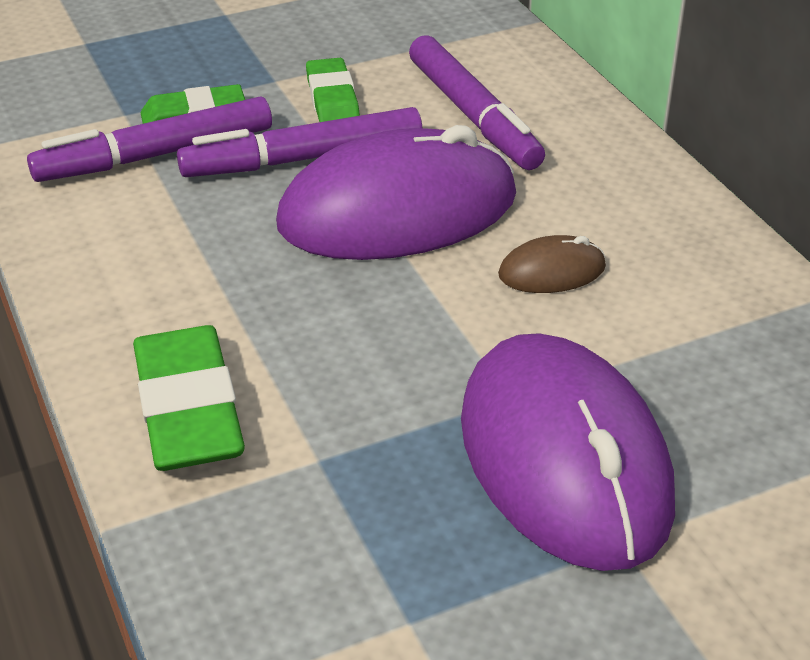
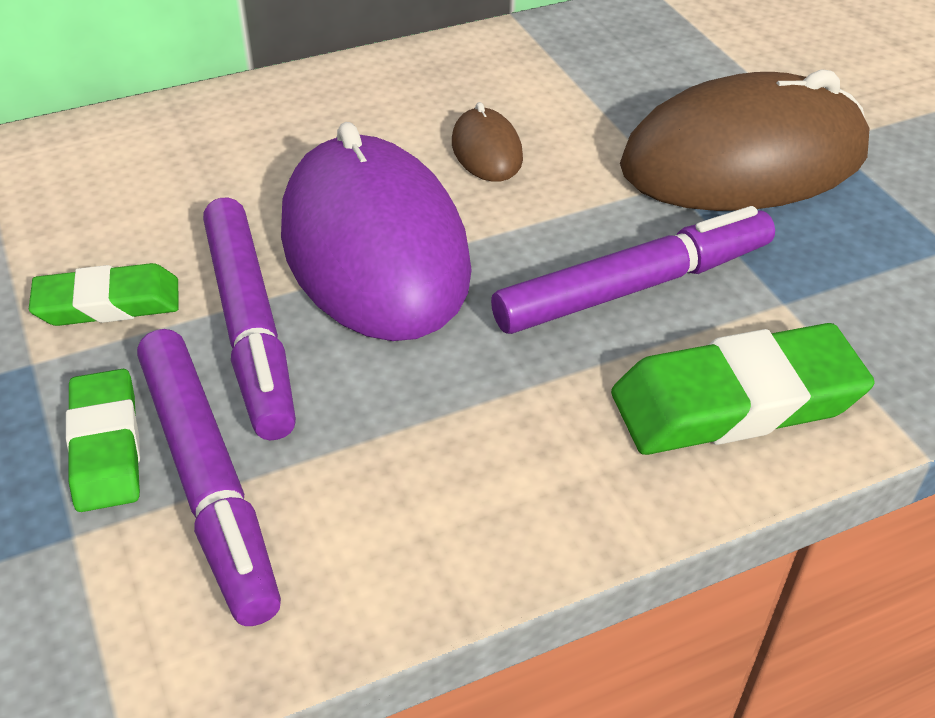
camera: 90 degrees left, 5 degrees up
purple marker [409,35,545,170] -> purple marker moved to [491,206,775,334]
purple mouse [461,333,675,571] -> brown mouse [620,69,870,211]

